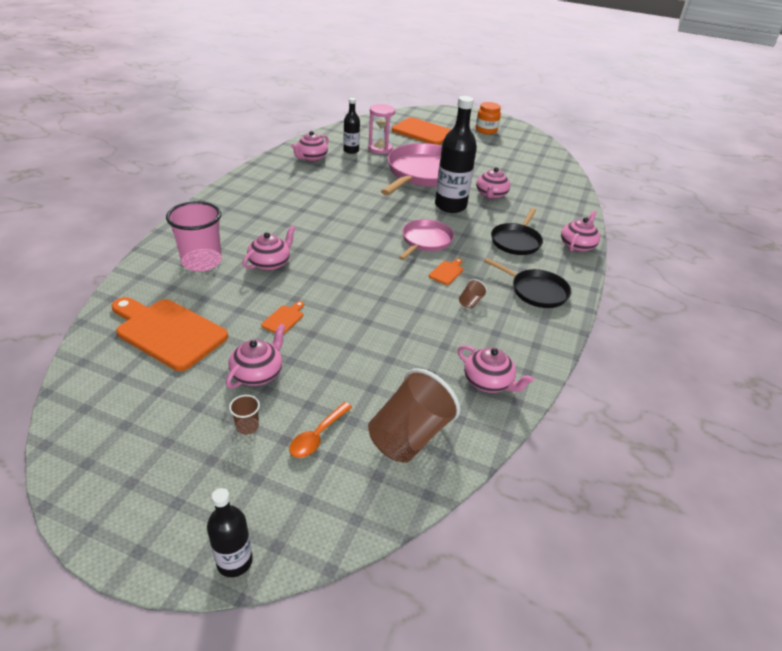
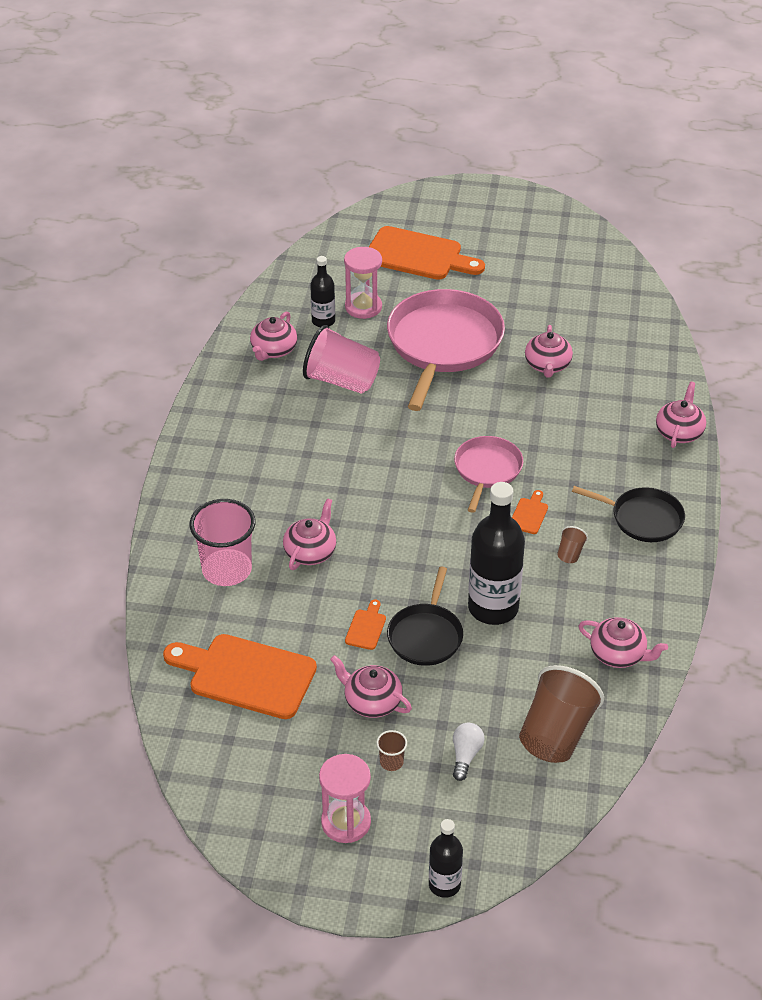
camera: 10 degrees left, 5 degrees up
pink teapot [226,324,286,389] -> pink teapot turned 75 degrees counterclockwise [330,655,412,718]
orange spoon [289,402,352,458] -> white light bulb [453,723,484,781]
black bottle [435,96,477,213] -> black bottle moved to [468,482,525,625]
orange jar [476,102,501,134] -> none
black pan [491,208,543,255] -> black pan moved to [387,567,463,666]
none -> pink cup [303,325,380,394]
none -> pink hourglass [319,754,371,843]

